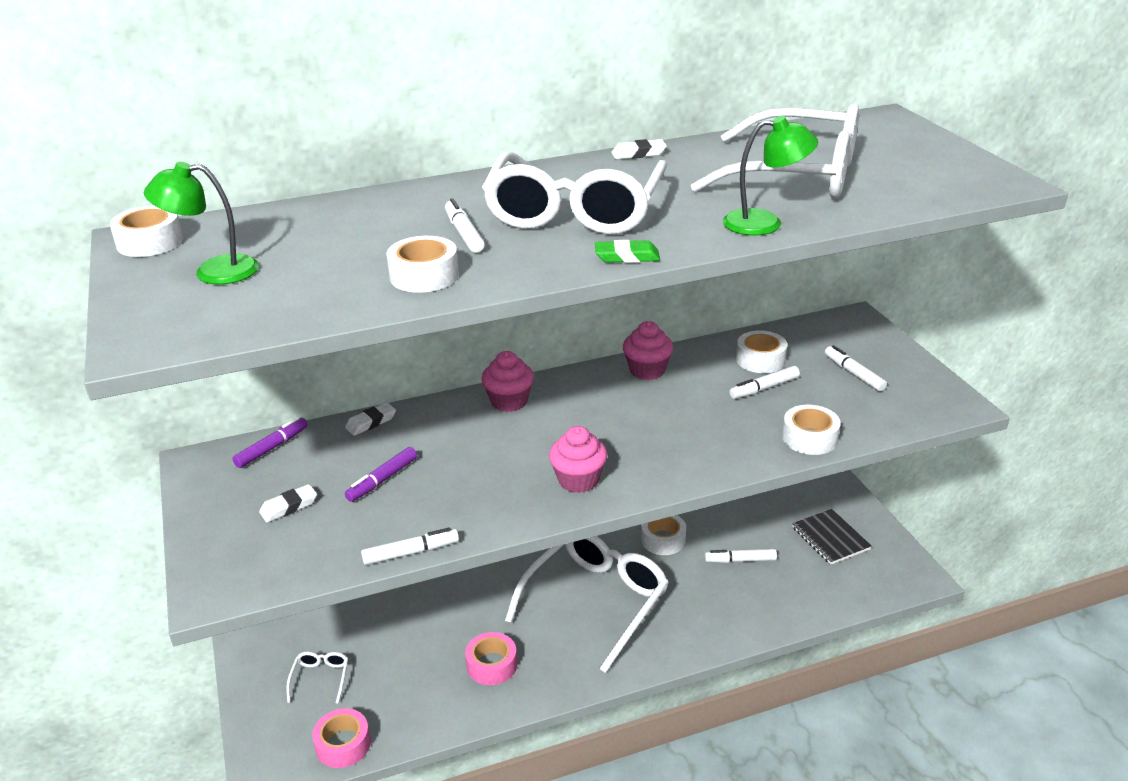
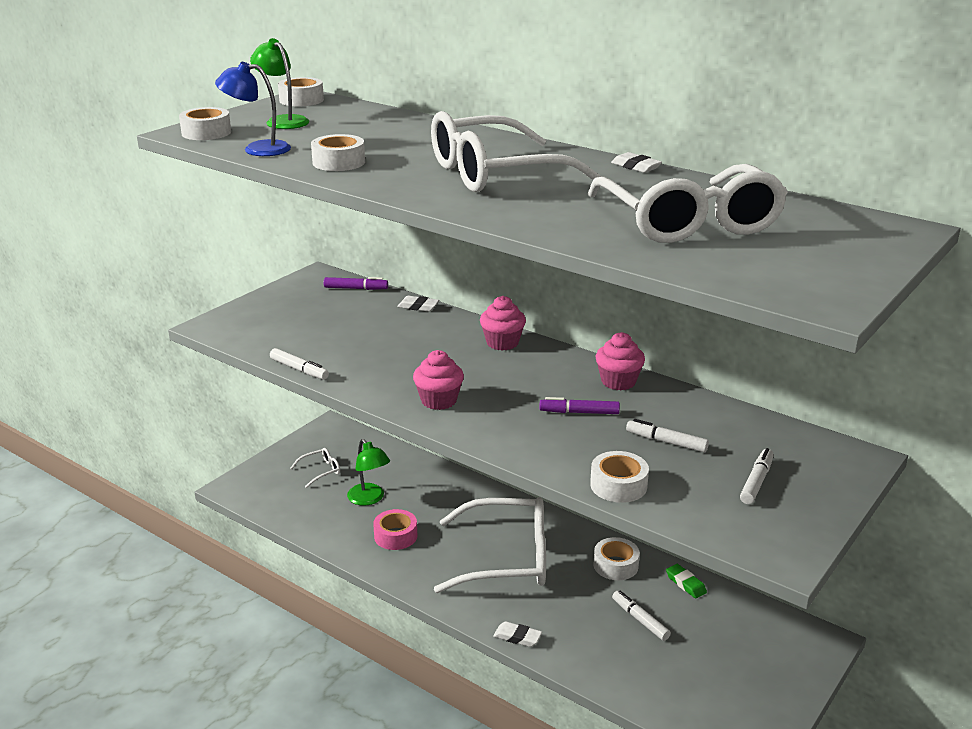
camera: 55 degrees right, 5 degrees down
white eraser [259,484,317,522] -> white eraser moved to [493,621,542,647]
pink tape [312,708,371,768] -> none
purple marker [345,447,417,502] -> purple marker moved to [539,397,620,414]
white marker [445,198,485,253] -> none
green eraser [595,240,660,263] -> green eraser moved to [666,564,707,599]
green lamp [723,116,818,236] -> green lamp moved to [347,439,390,506]
white tape [736,330,787,373] -> white tape moved to [179,107,231,140]
black notebook [792,509,872,565] -> none
none -> blue lamp [215,62,291,156]

